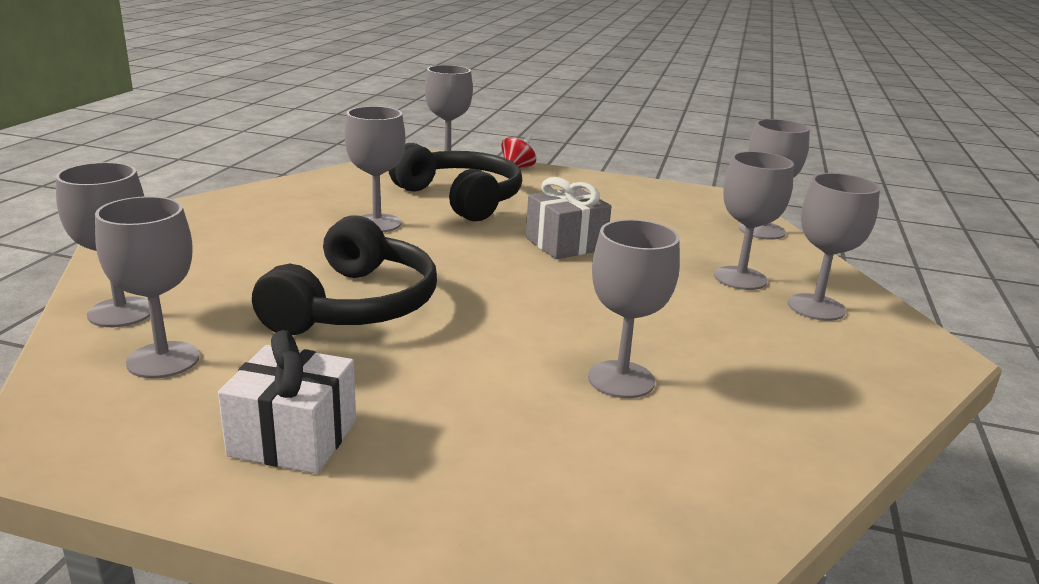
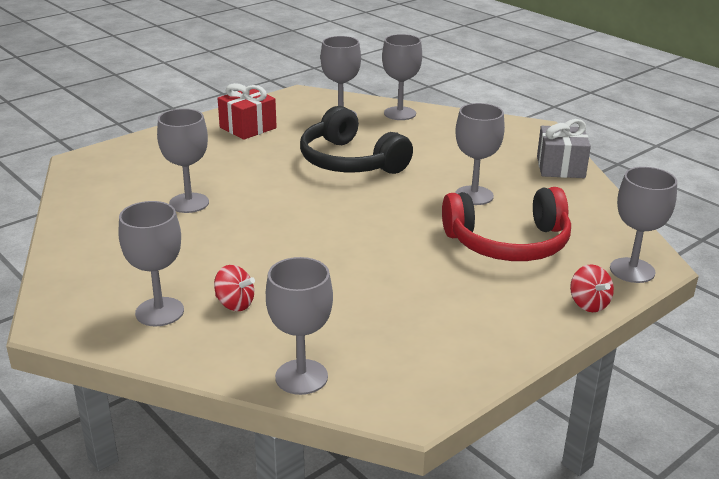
camera: 125 degrees right, 5 degrees up
white gift [218,330,356,474] -> red gift [218,83,277,140]
black headphones [389,143,522,222] -> red headphones [442,187,571,261]
grey gift [526,177,612,259] -> grey gift moved to [537,119,591,178]
grey goblet [714,151,794,290] -> red spinning top [214,265,255,311]

